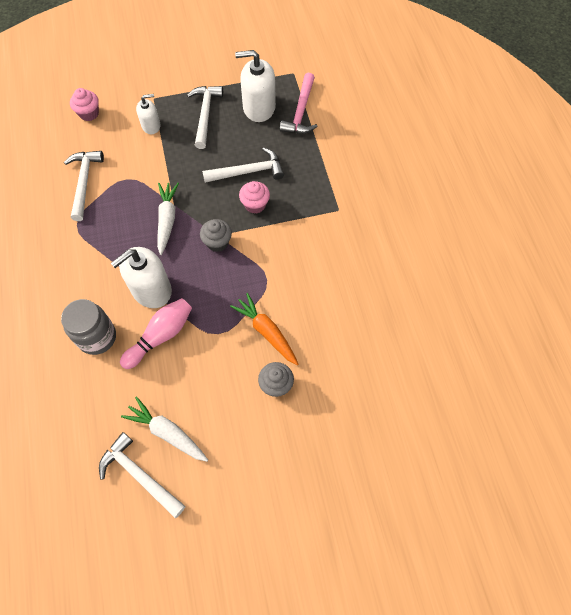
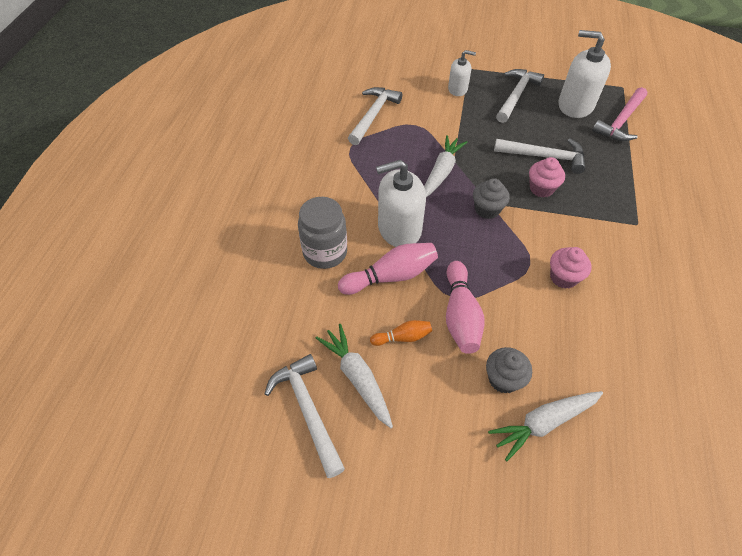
camera: 25 degrees right, 10 degrees down
pink cupcake [70,88,99,121] -> pink cupcake moved to [550,247,592,289]
orange carrot [230,293,298,365] -> none
none -> orange bowling pin [370,320,432,346]
none -> pink bowling pin [446,261,484,354]
none -> white carrot [488,391,603,461]

